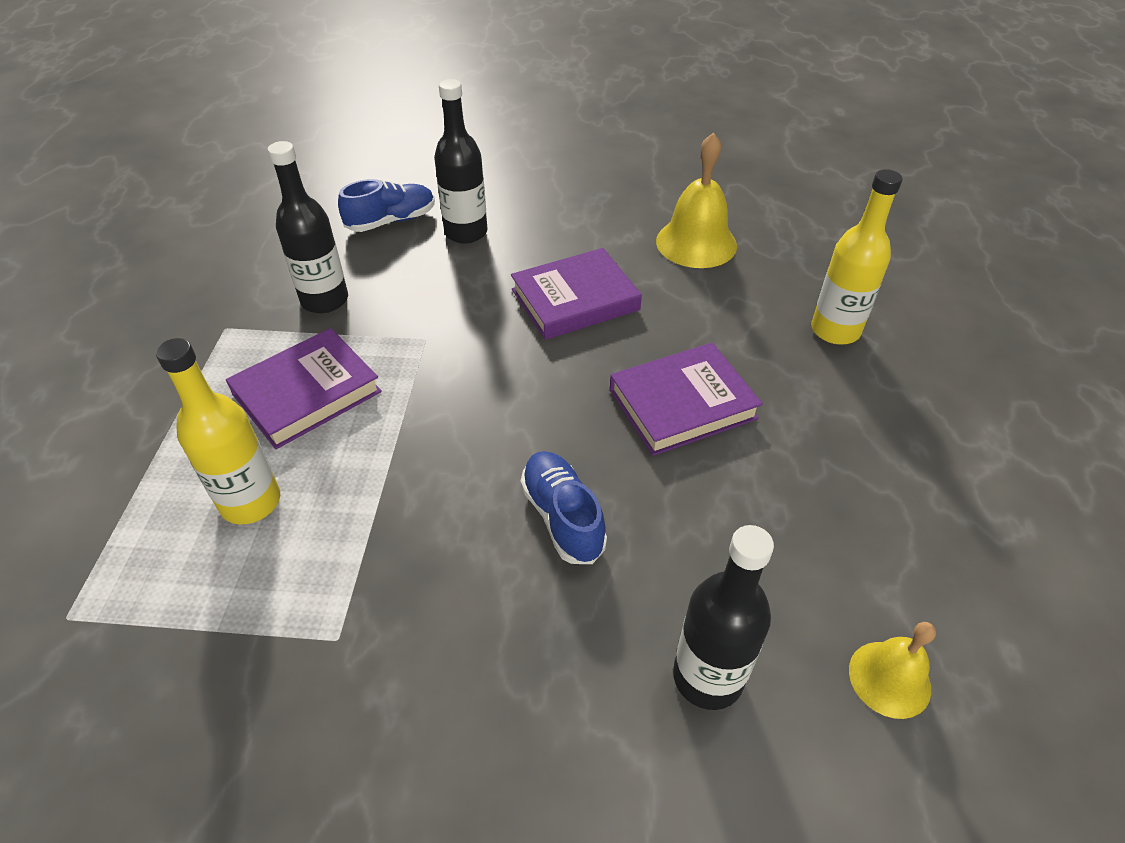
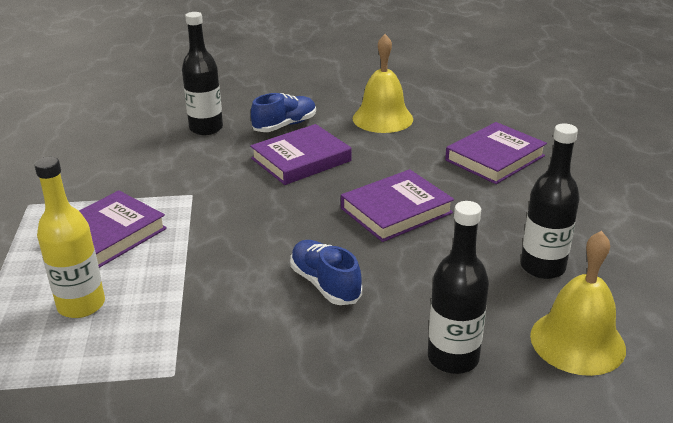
camera: 10 degrees left, 15 degrees down
black bottle [268,141,348,313] -> black bottle moved to [521,123,580,279]
blue shoe [338,179,435,232] -> blue shoe moved to [251,93,316,132]
yellow bottle [811,169,903,345] -> purple book [445,122,547,184]
yellow bell [849,622,936,719] -> yellow bell [530,231,626,376], size x1.64

